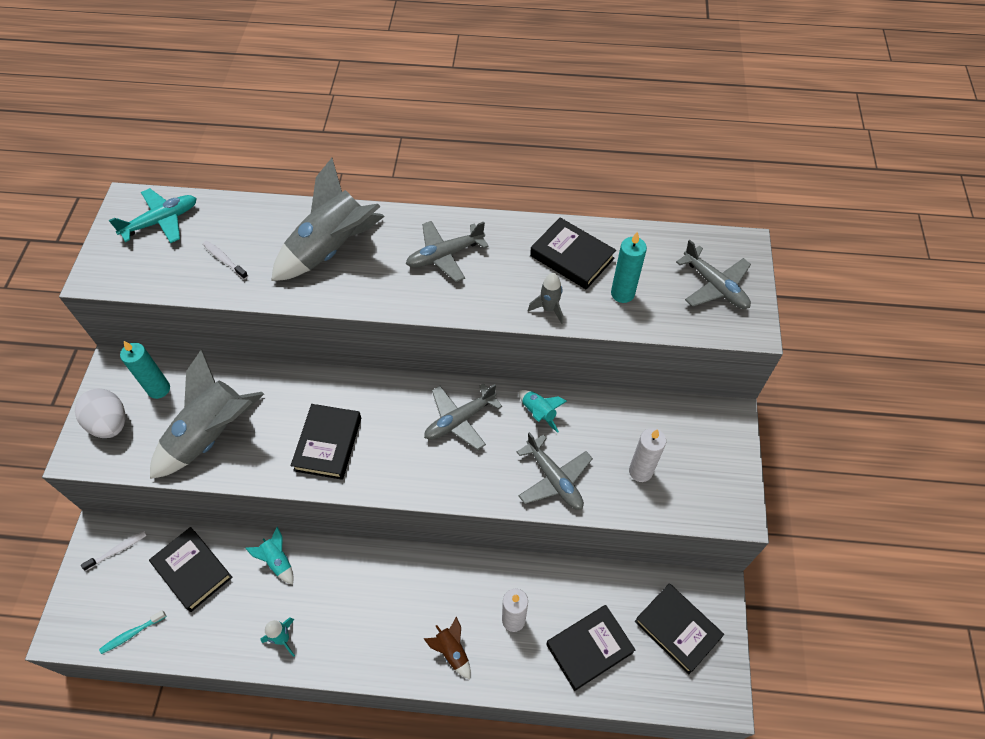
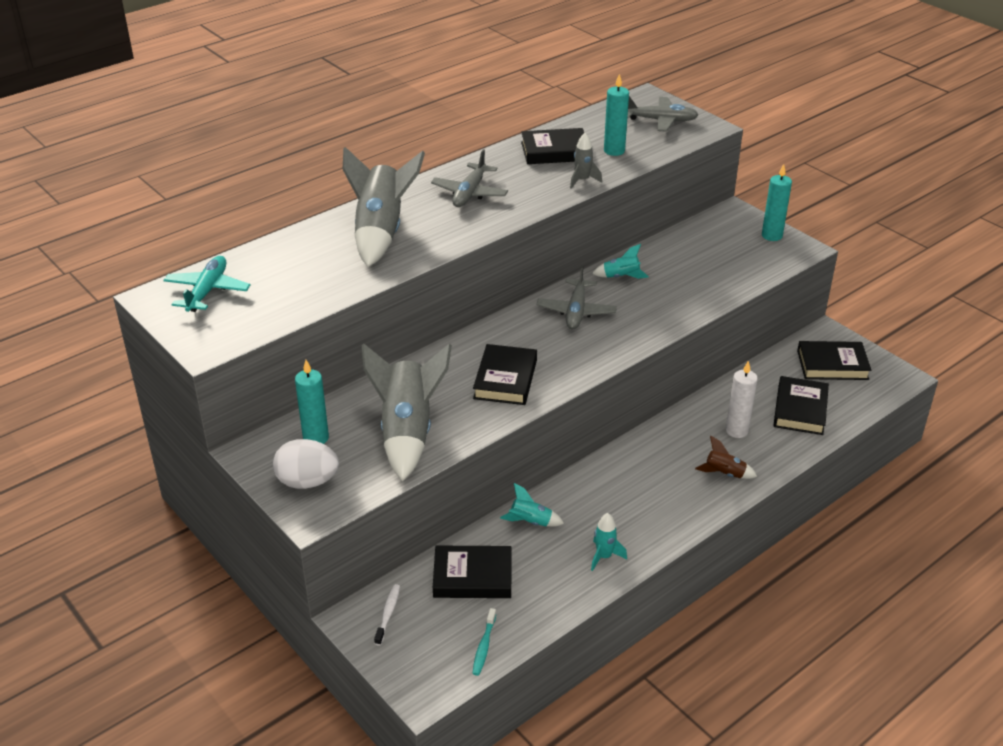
camera: 45 degrees left, 20 degrees down
white toothbrush [203,240,248,279] -> none
black book [291,404,361,480] -> black book turned 45 degrees clockwise [473,344,537,405]
grey plane [517,432,593,510] -> none
white candle [629,428,666,482] -> none
none -> turquoise candle [762,164,792,241]

